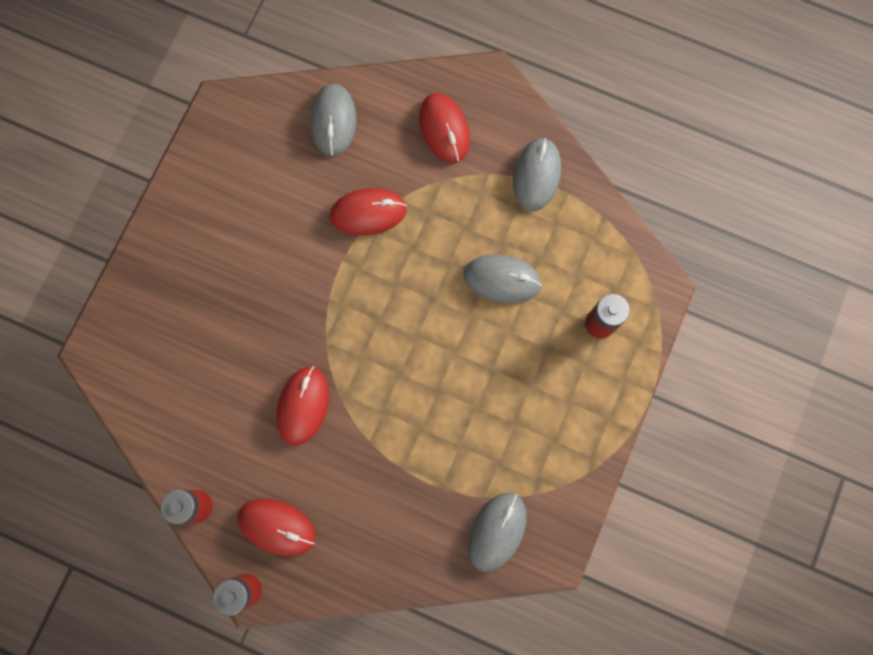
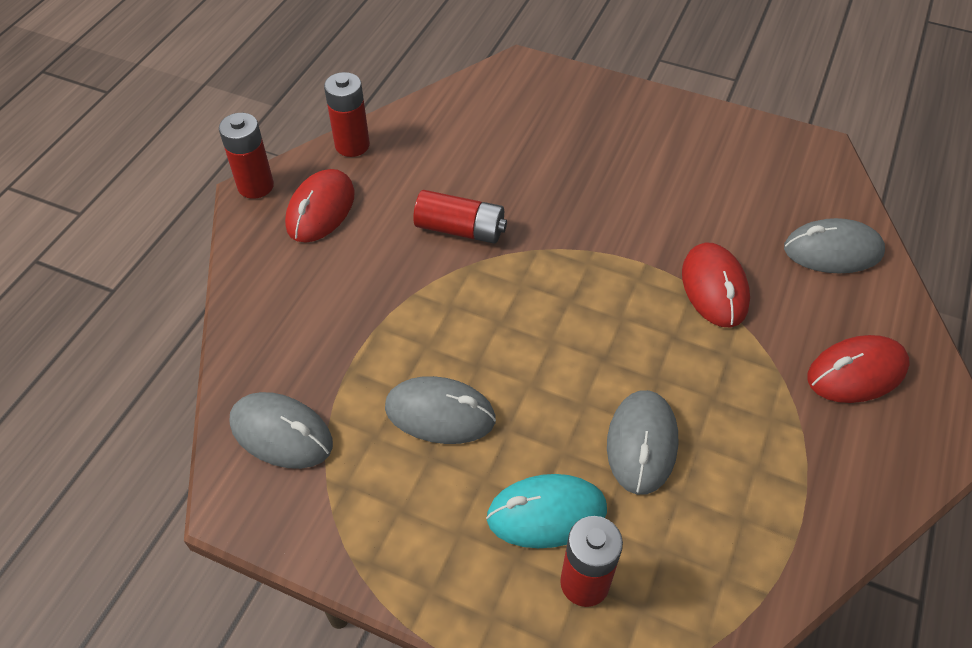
camera: 90 degrees right, 25 degrees down
red mouse [276,366,329,446] -> red battery [413,190,507,243]
grey mouse [513,138,561,211] -> grey mouse moved to [385,376,496,444]
none -> turquoise mouse [486,474,607,548]

